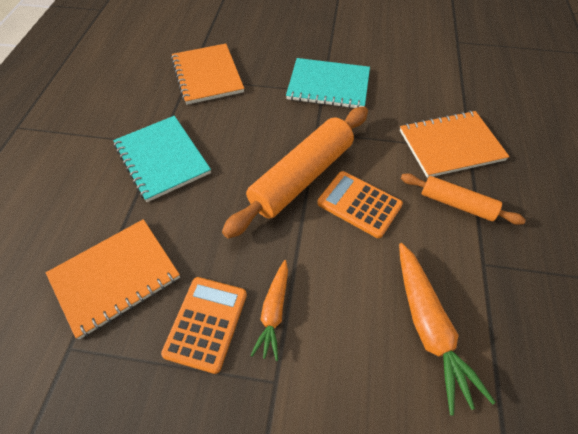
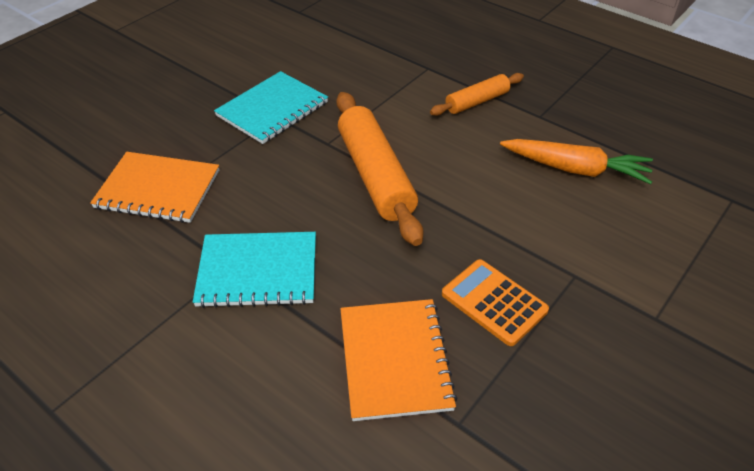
camera: 60 degrees left, 10 degrees down
orange carrot [250,260,288,361] -> none
orange calculator [317,171,403,238] -> none
orange notebook [400,111,510,178] -> none

